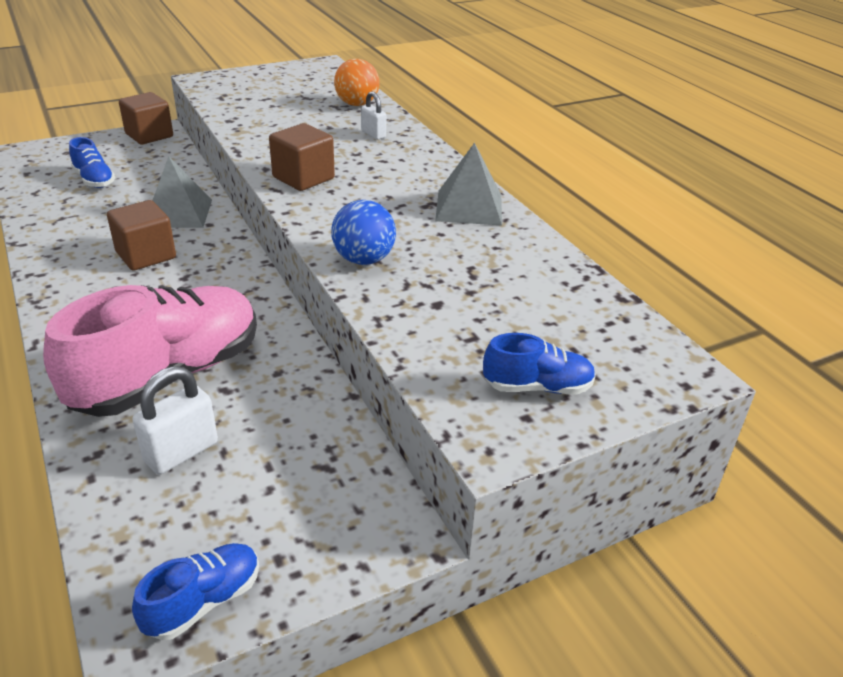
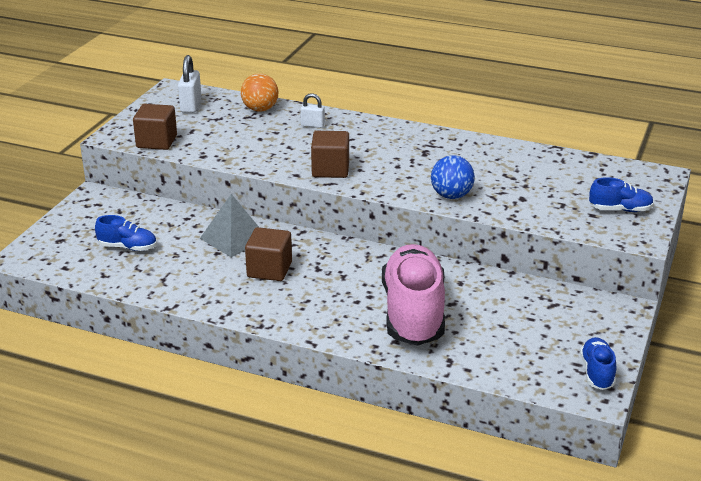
camera: 40 degrees left, 5 degrees down
brown cube [119,92,173,144] -> brown cube moved to [133,104,177,150]
white padlock [132,366,218,475] -> white padlock moved to [178,55,202,113]
grey pyramid [435,143,502,225] -> none
blue shoe [483,333,596,394] -> blue shoe turned 45 degrees clockwise [589,177,654,212]

